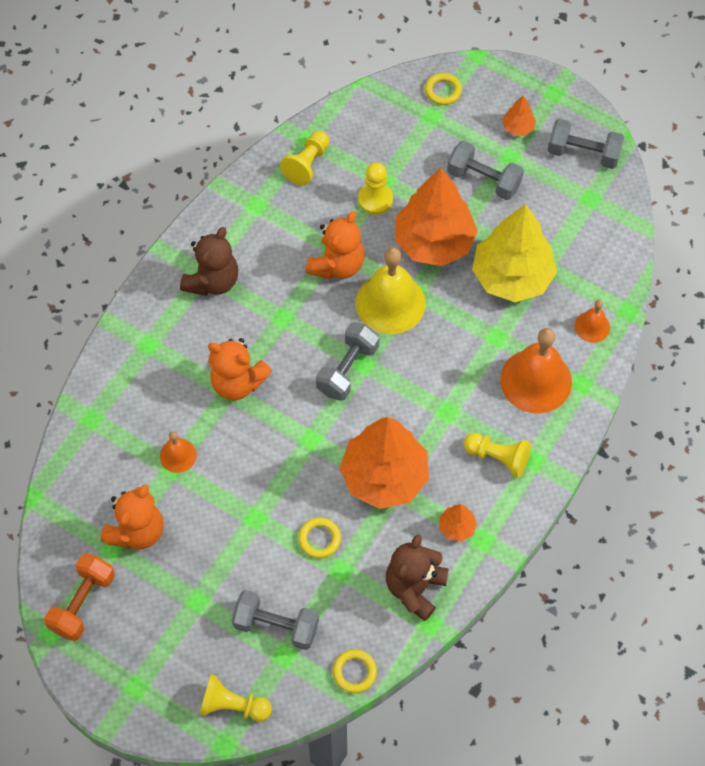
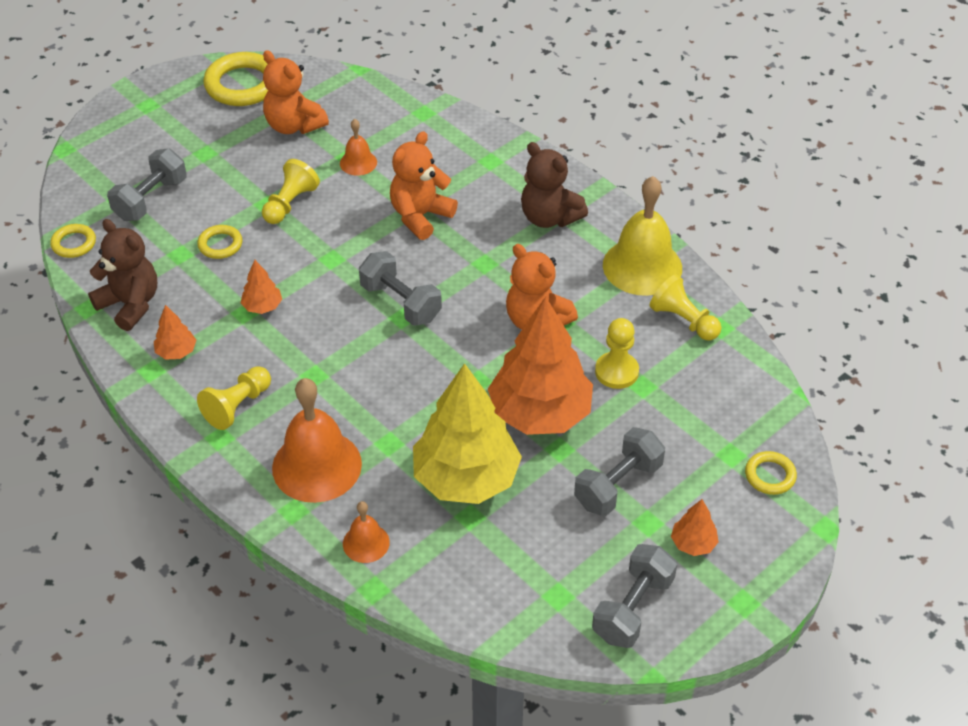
camera: 105 degrees right, 15 degrees down
orange dumbbell [44,553,115,641] -> yellow ring [203,52,268,106]
yellow pawn [199,674,272,721] -> yellow pawn moved to [262,159,320,224]
orange tree [340,417,429,509] -> orange tree [241,260,282,314], size x0.42
yellow bell [356,247,426,334] -> yellow bell moved to [603,176,682,296]

